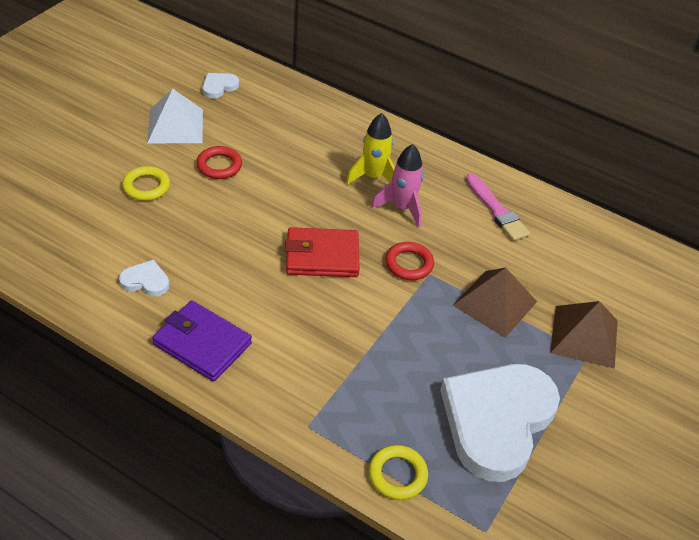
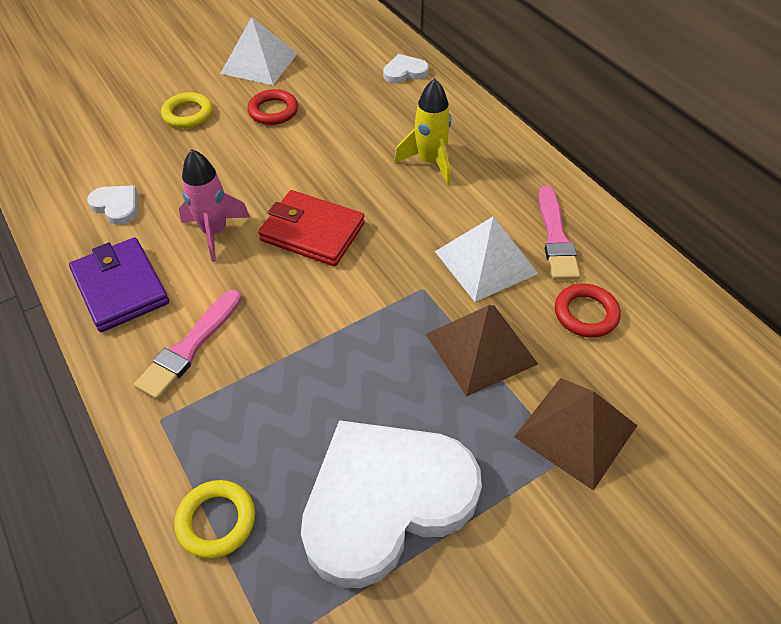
camera: 30 degrees right, 5 degrees up
white heart [202,73,239,99] -> white heart moved to [383,54,429,83]
pink rocket [372,144,424,228] -> pink rocket moved to [179,149,250,262]
red ring [385,242,434,280] -> red ring moved to [555,284,620,338]
none -> pink brush [134,290,242,400]
none -> white pyramid [435,216,538,302]

